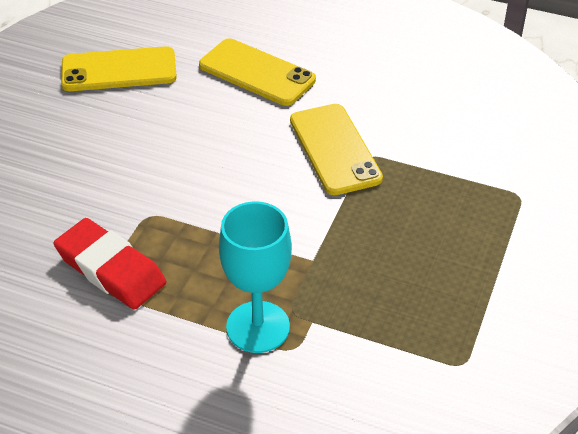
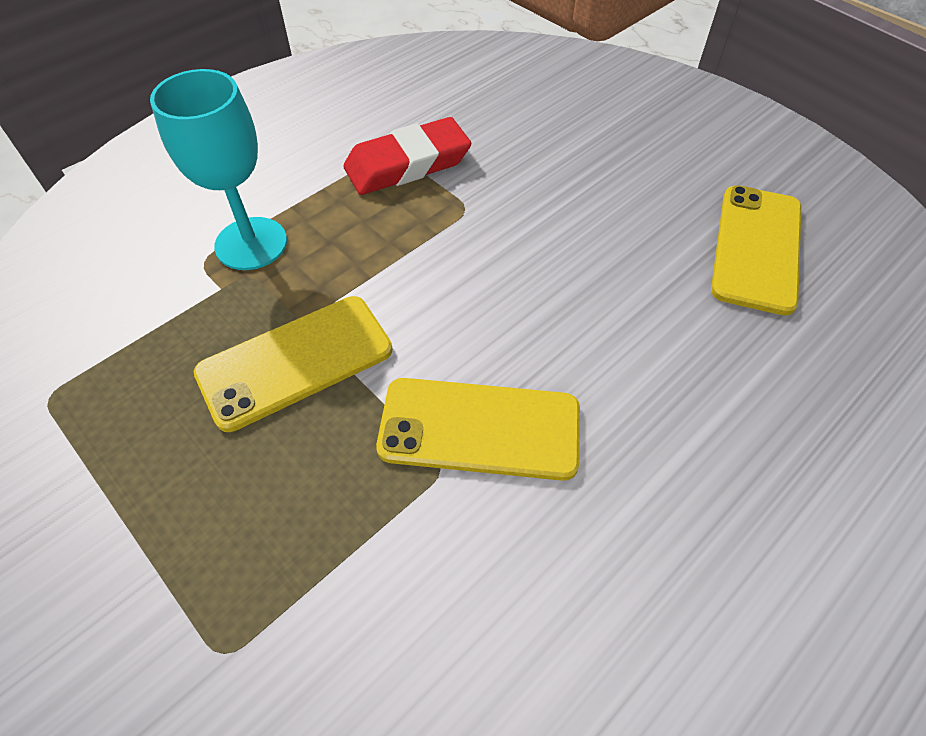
camera: 115 degrees right, 10 degrees up
yellow phone [199,38,316,106] -> yellow phone moved to [194,296,393,432]

